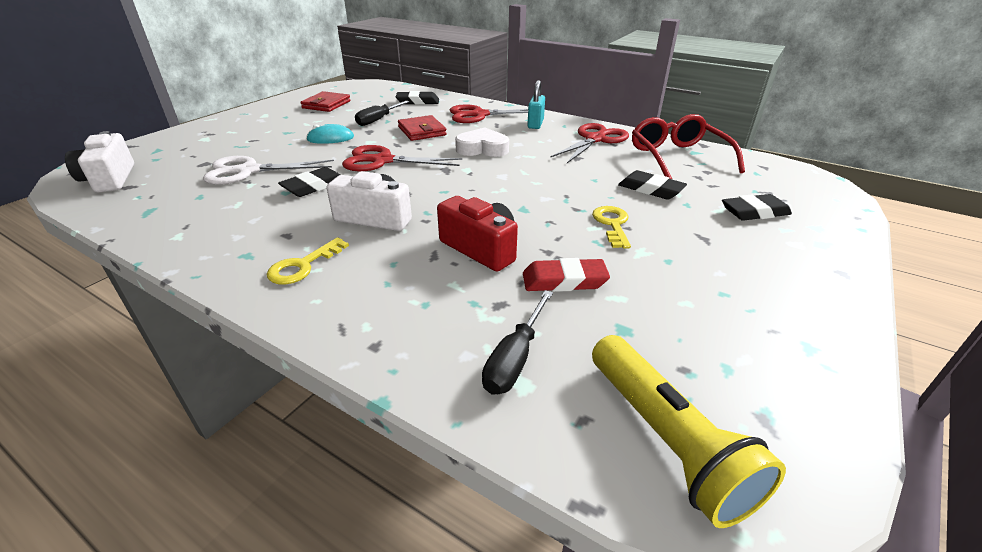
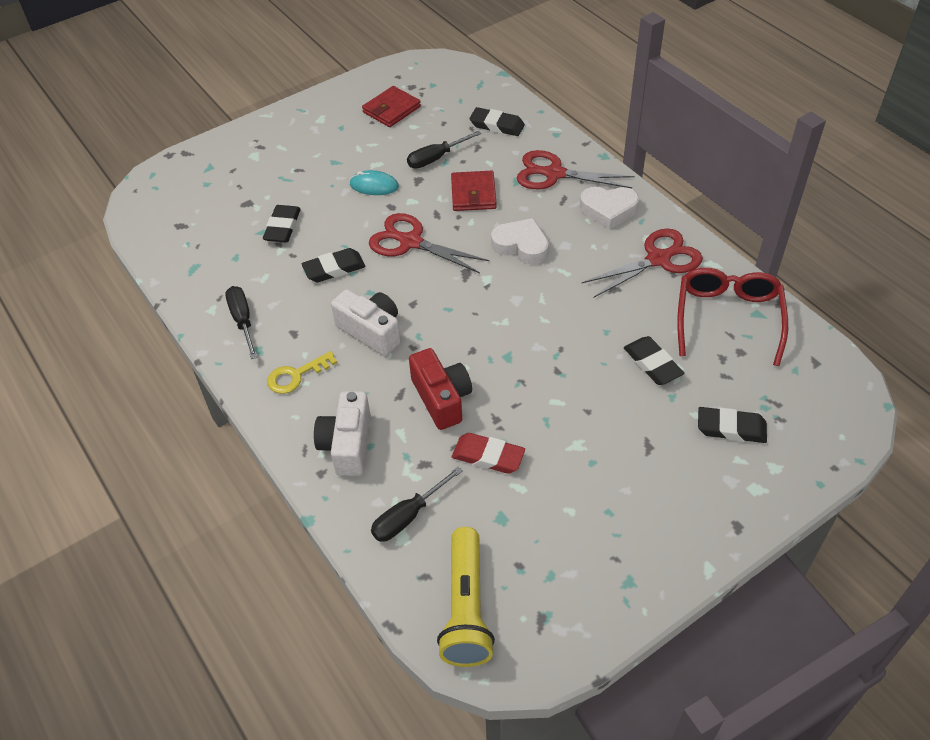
camera: 25 degrees right, 15 degrees up
white camera [65,131,134,193] -> white camera moved to [314,391,371,476]
white scissors [203,156,334,185] -> black eraser [263,205,301,242]
turquoise padlock [527,80,545,129] -> white heart [580,187,639,229]
yellow key [592,206,631,249] -> none
none -> black screwdriver [225,286,257,359]

